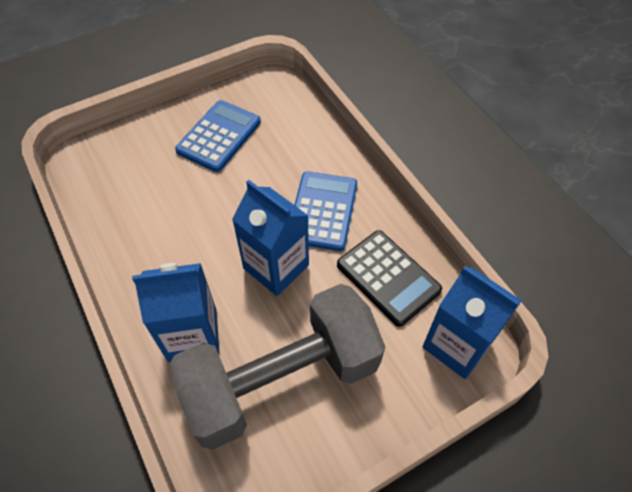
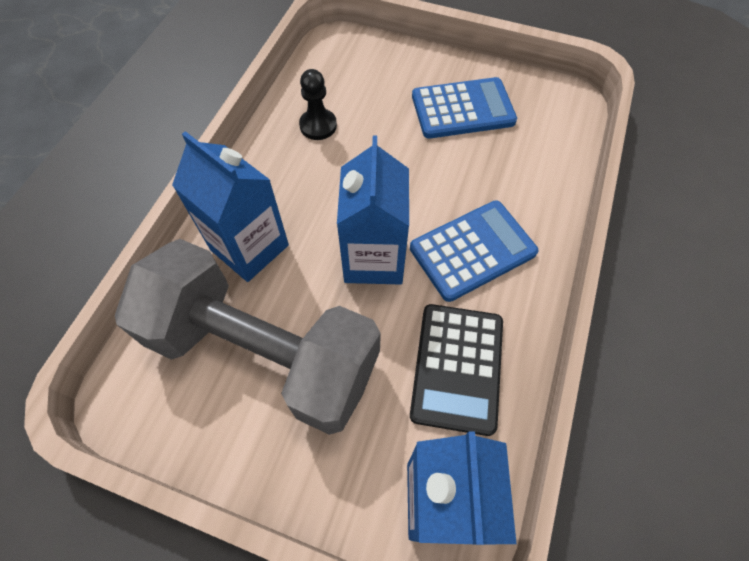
camera: 50 degrees right, 5 degrees up
none -> black pawn [299,69,337,140]

